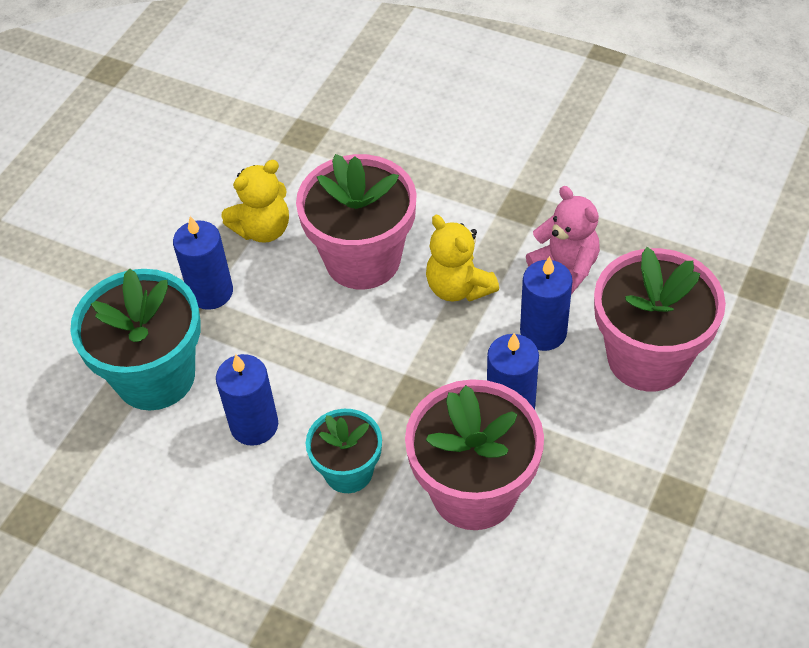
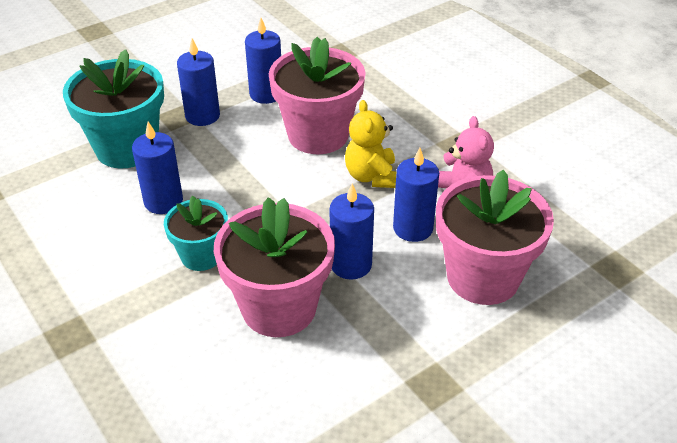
camera: 25 degrees right, 10 degrees down
yellow teddy bear [221,160,289,243] -> blue candle [245,18,281,104]

